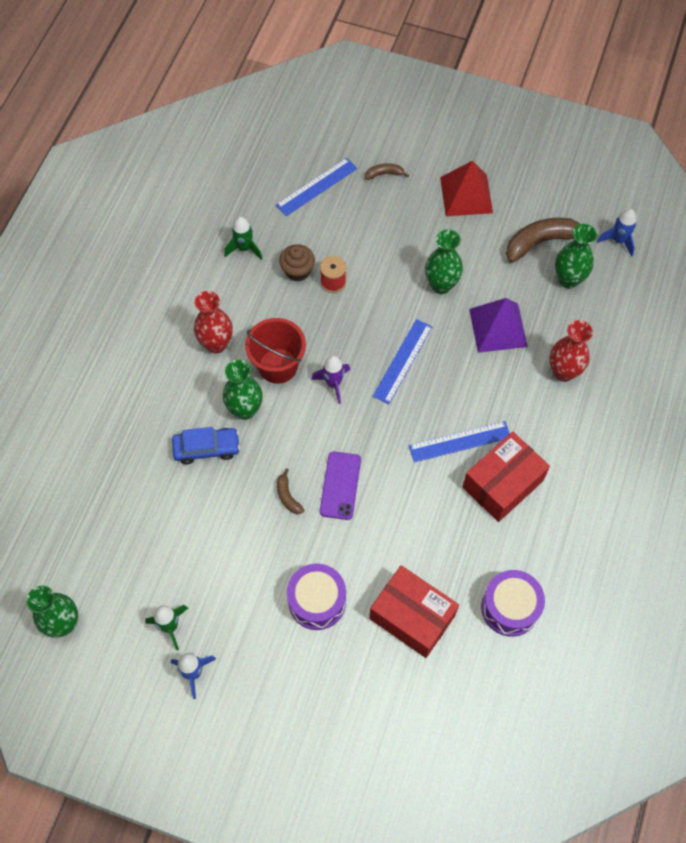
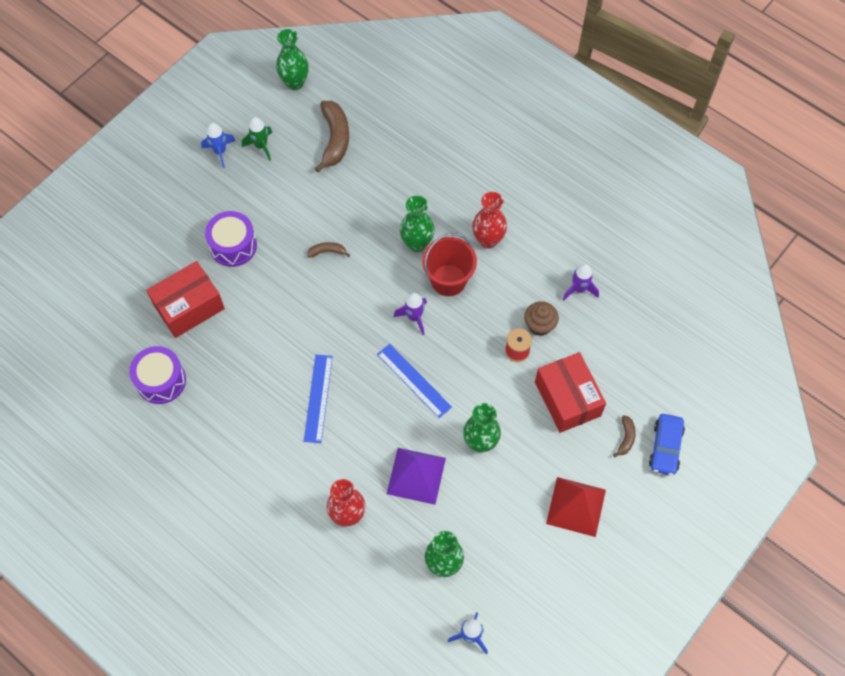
camera: 110 degrees right, 0 degrees up
blue car [172,427,240,464] -> blue car moved to [649,414,685,476]
green rocket [224,217,263,260] -> purple rocket [562,264,599,301]
blue ruler [276,158,357,216] -> none
purple phone [320,452,361,520] -> none
red box [463,432,550,522] -> red box moved to [535,352,606,433]
brown banana [506,218,580,263] -> brown banana moved to [315,101,349,172]

